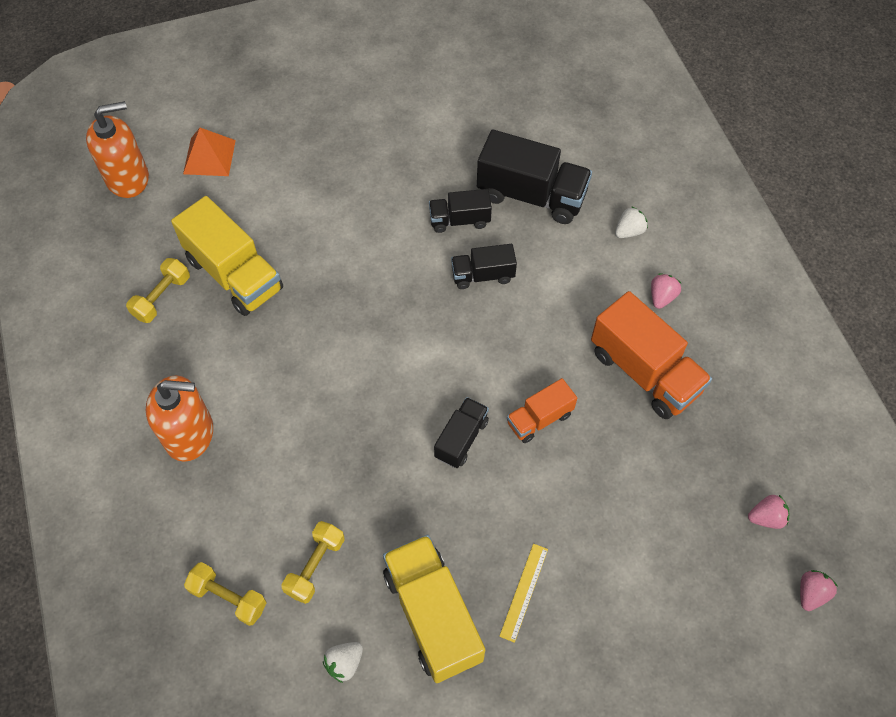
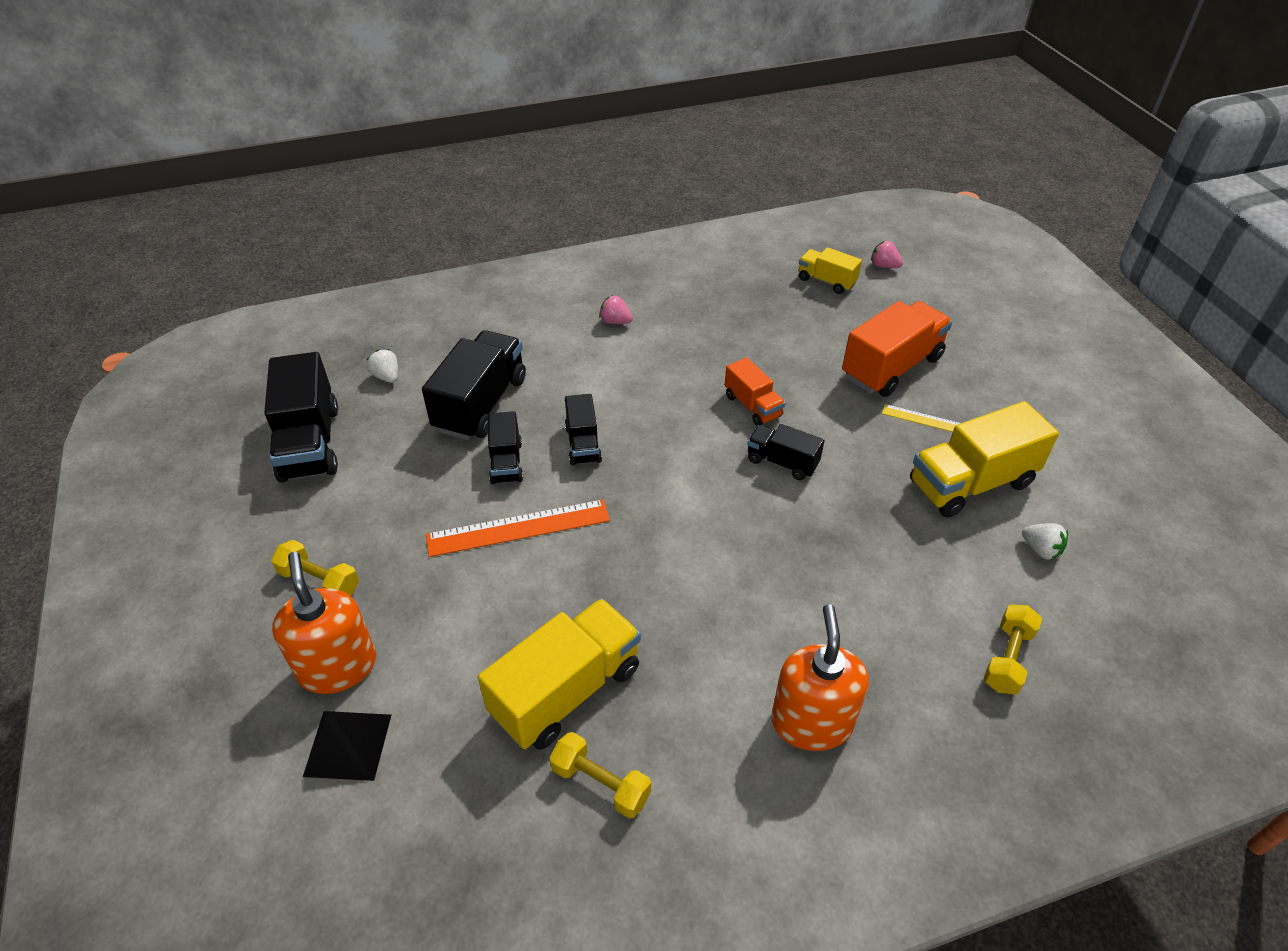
camera: 90 degrees left, 15 degrees down
orange soap dispenser [86,101,149,198] -> orange soap dispenser moved to [272,552,376,694]
orange pyramid [183,128,236,176] -> black pyramid [303,711,391,781]
yellow dumbbell [281,521,345,604] -> yellow dumbbell moved to [271,540,359,596]
orange truck [591,291,712,419] -> orange truck moved to [842,301,953,397]
white strawberry [615,206,648,238] -> white strawberry moved to [366,349,398,383]
pink strawberry [748,495,789,529] -> yellow truck [799,247,862,294]
none -> black truck [264,352,338,483]
none -> orange ruler [426,499,610,557]

